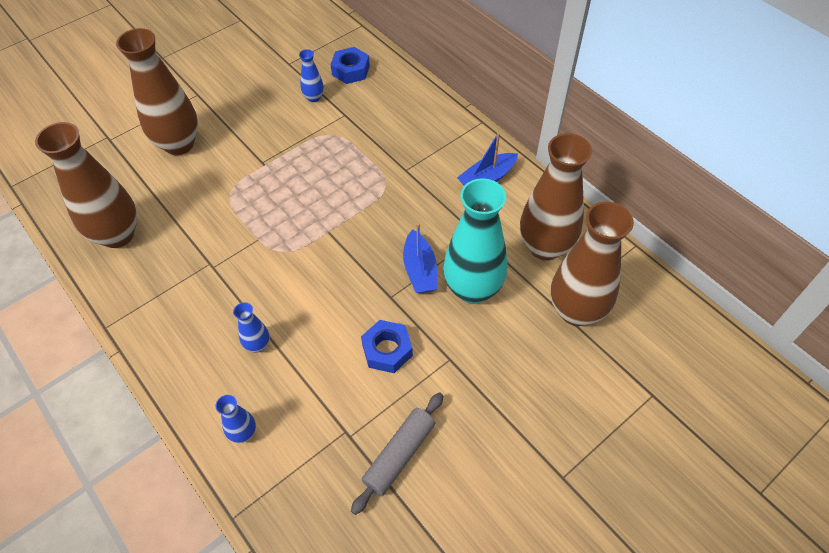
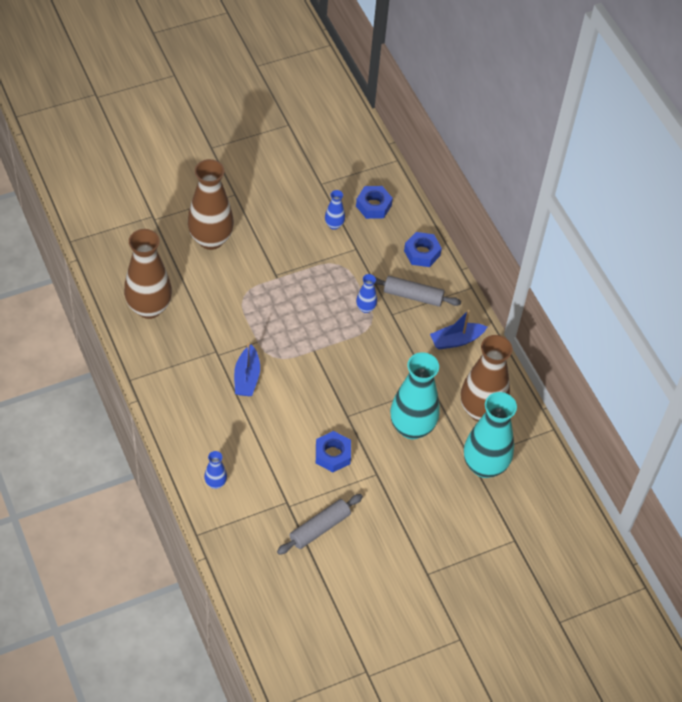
camera: 10 degrees right, 0 degrees up
blue vase [233,302,269,352] -> blue vase moved to [356,274,377,313]
blue boat [403,223,437,293] -> blue boat moved to [234,343,260,396]
brown vase [551,201,634,326] -> turquoise vase [464,392,517,478]
none -> grey rolling pin [374,276,461,307]
none -> blue nut [404,232,442,267]

